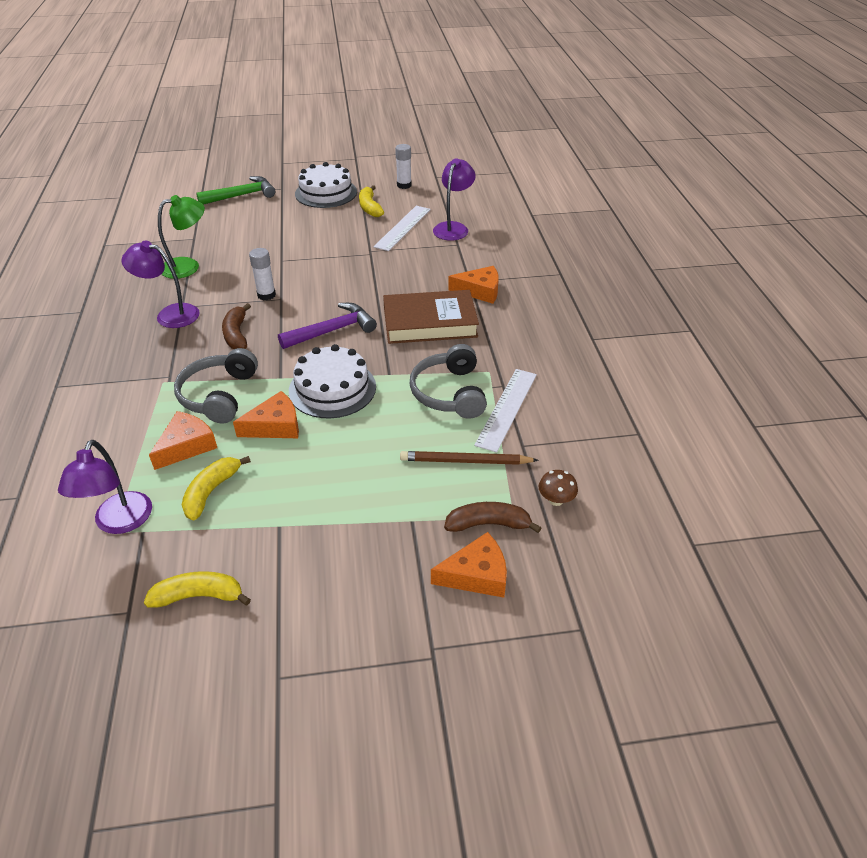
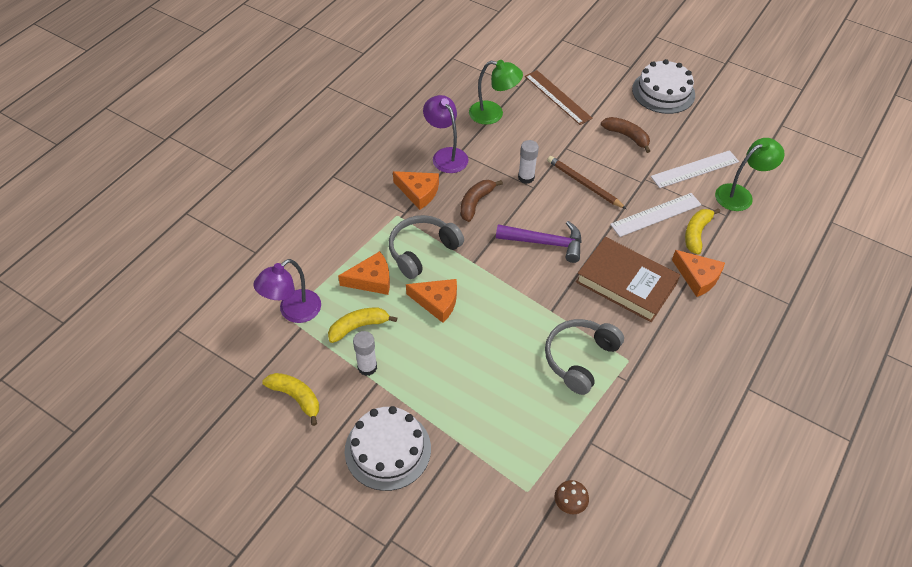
camera: 40 degrees right, 10 degrees up
green hammer [196,176,275,205] -> none
white cake [289,344,376,419] -> white cake moved to [345,406,431,491]
yellow banana [359,185,384,217] -> yellow banana moved to [685,208,720,255]
white glue stick [395,144,412,189] -> white glue stick moved to [353,331,377,376]
brown pencil [400,451,539,465] -> brown pencil moved to [547,156,626,209]
orange cheese [431,532,507,598] -> orange cheese moved to [393,171,439,210]
purple lamp [433,158,475,240] -> green lamp [715,138,785,211]
brown banana [444,502,541,533] -> brown banana moved to [601,117,650,153]
white ruler [474,369,537,453] -> white ruler moved to [610,193,702,237]
none -> brown ruler [525,70,592,125]

